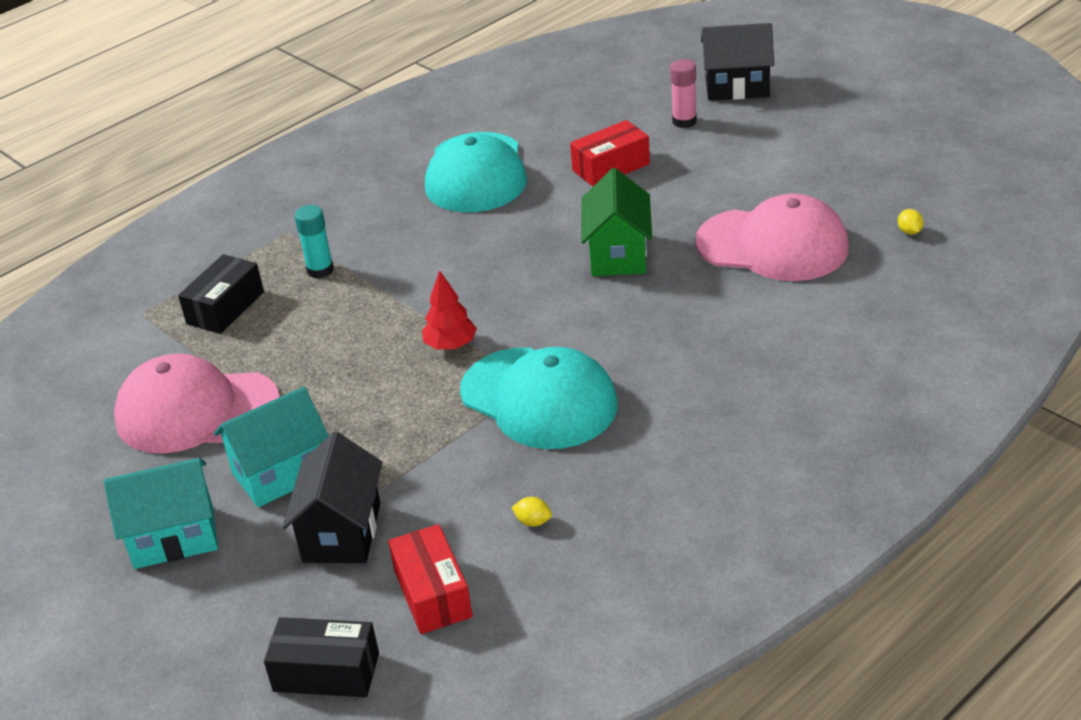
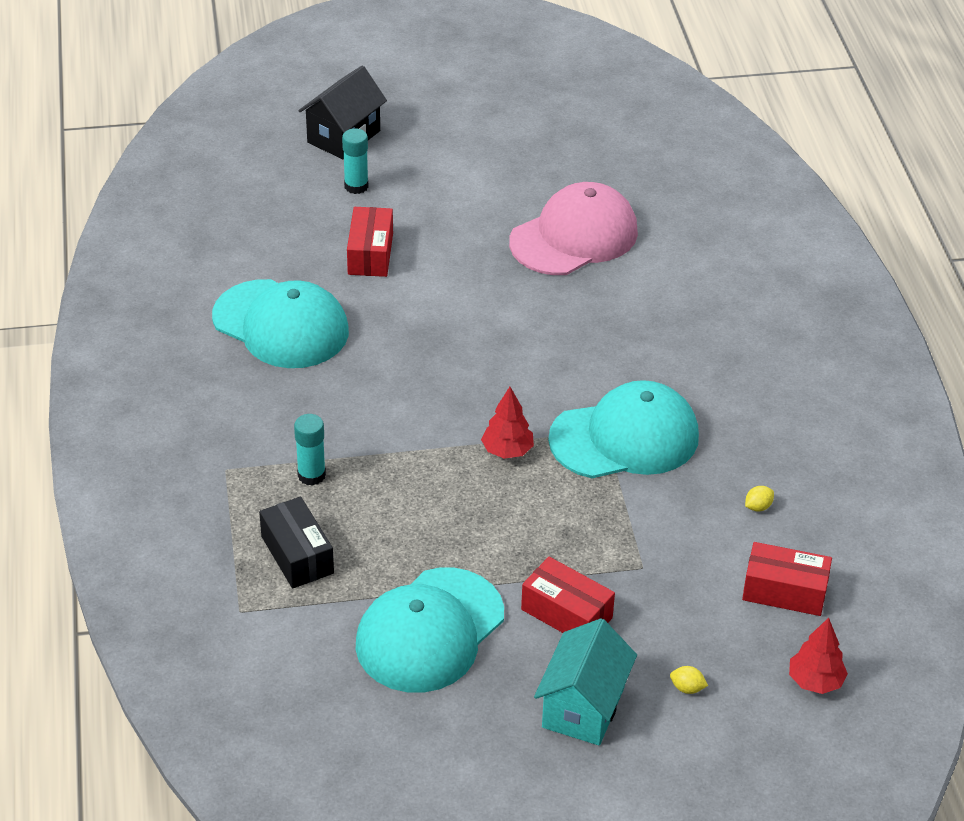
camera: 60 degrees left, 5 degrees up
pink cap [114,354,280,454] -> turquoise cap [355,568,504,693]
turquoise house [214,387,329,507] -> red box [521,557,615,633]
black box [264,617,379,697] -> red tree [789,617,848,694]
black house [282,432,382,563] -> none
green house [581,168,652,276] -> none
pink glue stick [670,59,697,128] -> turquoise glue stick [342,128,369,194]
yellow lemon [898,209,924,235] -> yellow lemon moved to [670,666,708,694]

